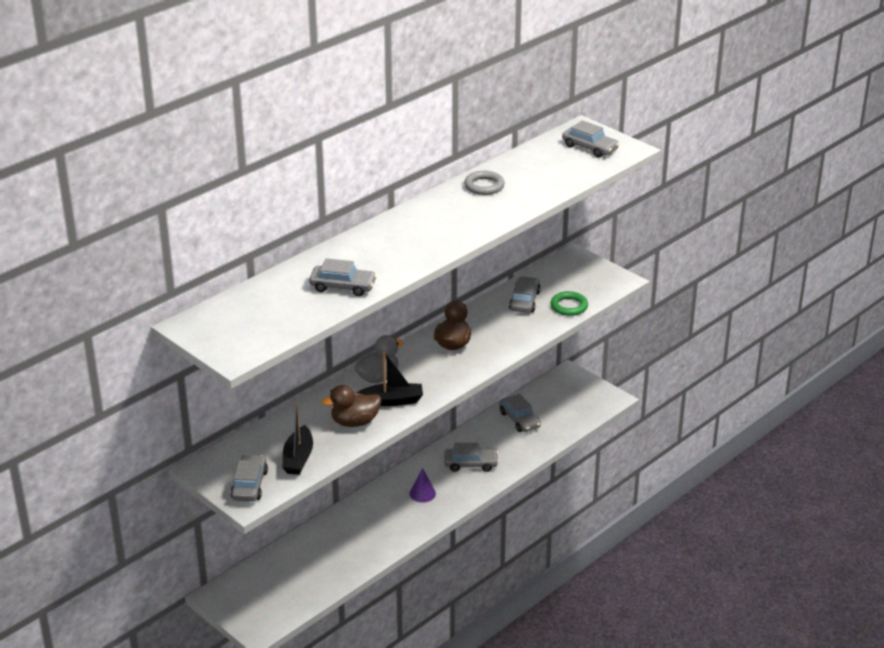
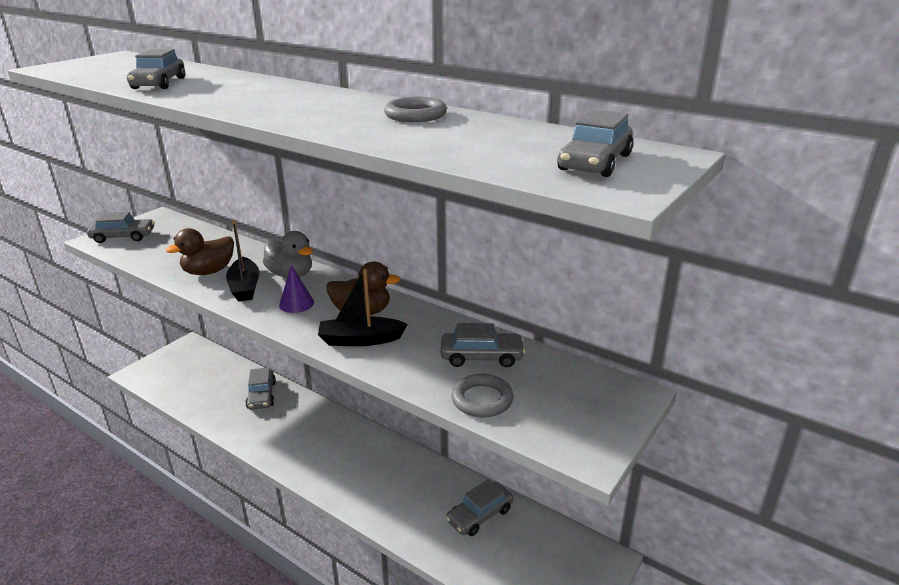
camera: 80 degrees right, 5 degrees down
black boat [282,403,313,475] -> black boat moved to [318,268,408,346]
brown duck [321,385,381,427] -> brown duck turned 105 degrees counterclockwise [166,228,234,275]
purple cone [410,468,436,503] -> purple cone moved to [279,265,314,313]
grey car [444,443,499,472] -> grey car moved to [245,367,276,410]
green ring [550,291,588,316] -> grey ring [451,374,514,418]

